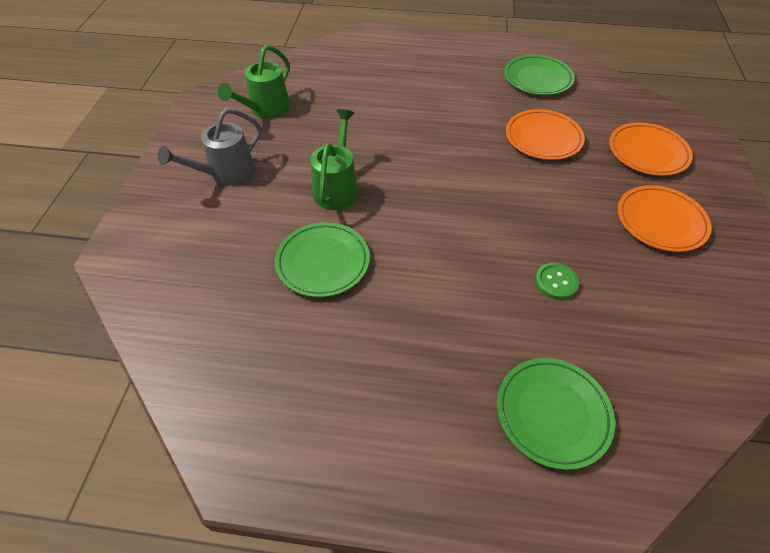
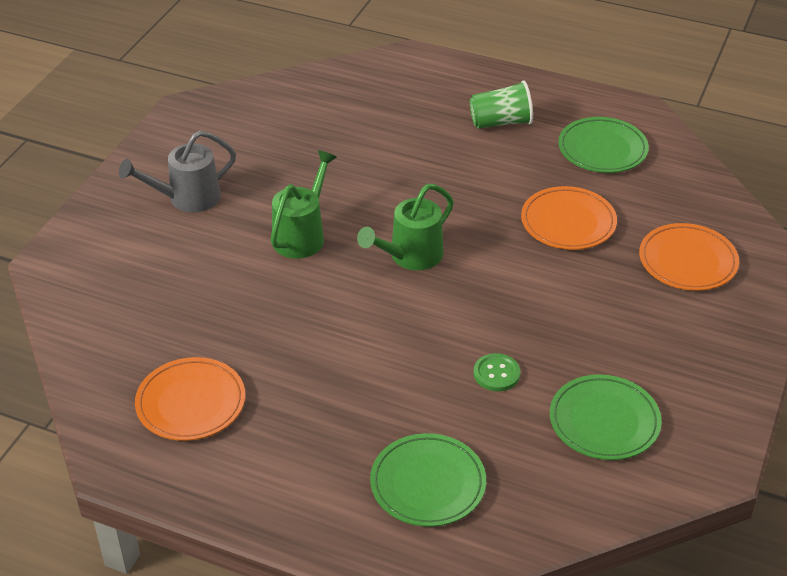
camera: 15 degrees right, 10 degrees down
green watering can [218,45,290,119] -> green watering can moved to [357,184,454,270]
green plate [275,222,370,297] -> green plate moved to [550,374,662,460]
orange plate [618,185,712,252] -> orange plate moved to [135,357,245,441]
none -> green cup [470,80,533,129]

